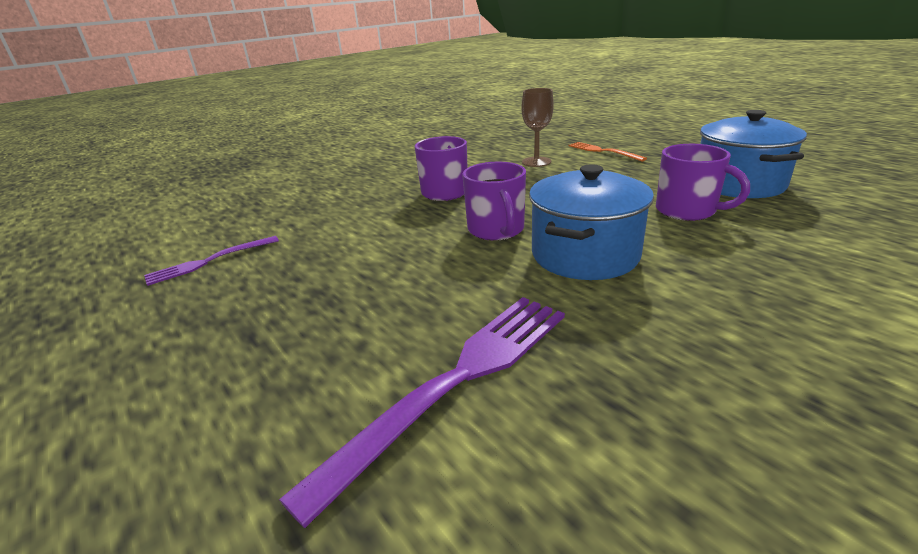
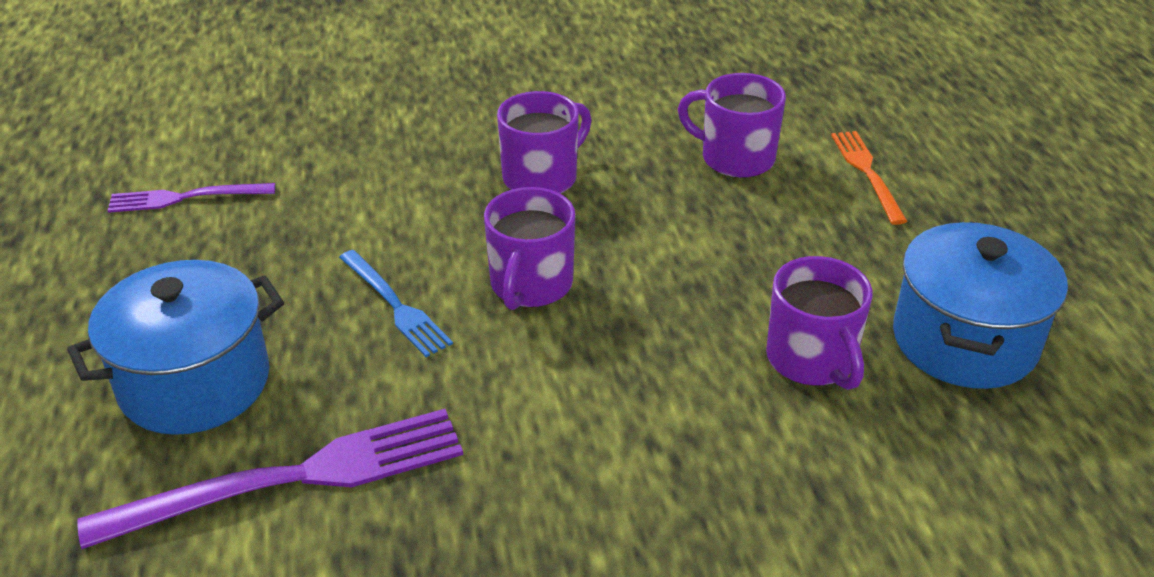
camera: 25 degrees right, 10 degrees up
brown goblet [522,88,554,167] -> purple mug [678,73,786,178]
blue pot [529,164,654,280] -> blue pot moved to [67,260,284,435]
none -> blue fork [339,250,453,357]

